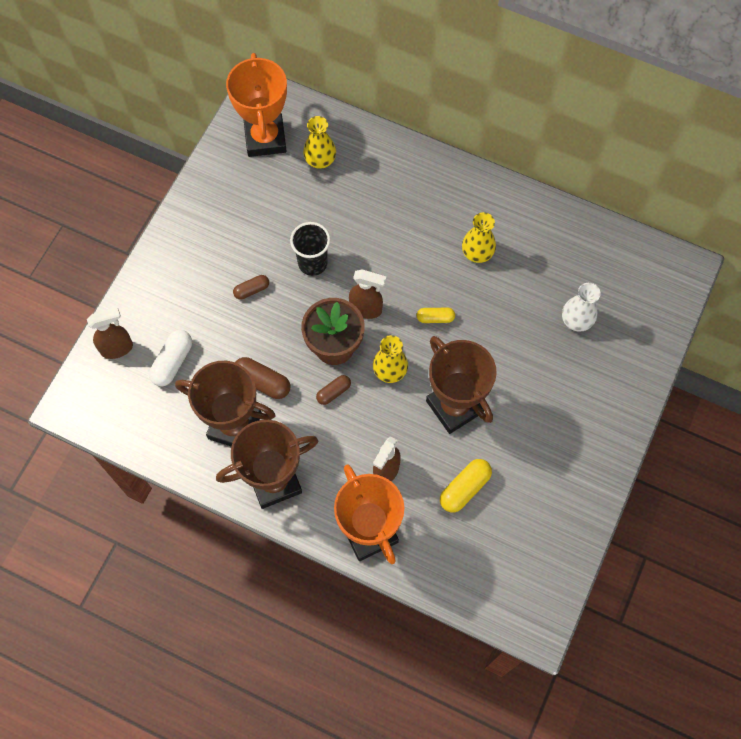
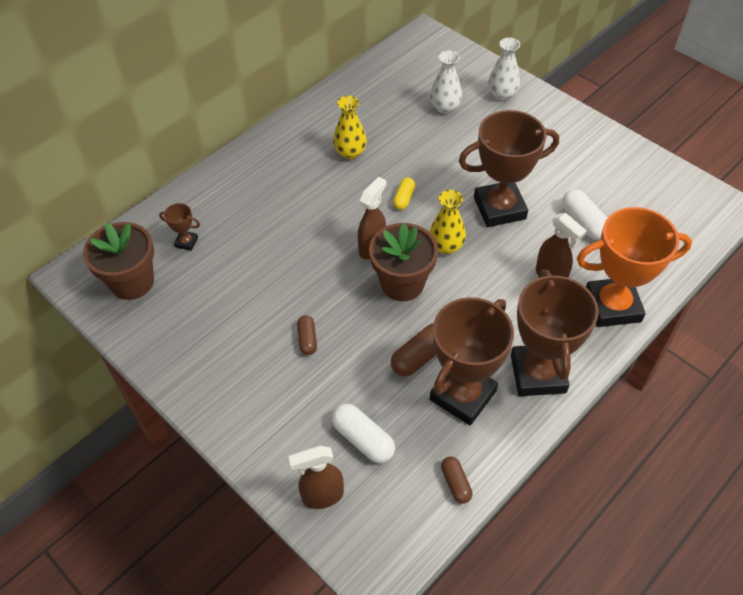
camera: 70 degrees left, 15 degrees down
brown spray bottle [87,307,133,359] -> brown spray bottle turned 105 degrees counterclockwise [289,446,344,509]
orange trophy [226,53,287,157] -> brown flower pot [83,222,154,300]
black cup [290,222,330,276] -> none
yellow vase [303,116,336,169] -> brown trophy [159,203,200,251]
brown capsule [316,375,351,405] -> brown capsule moved to [441,457,473,504]
yellow capsule [440,459,492,513] -> white capsule [562,189,607,240]
none -> white vase [488,38,520,101]

